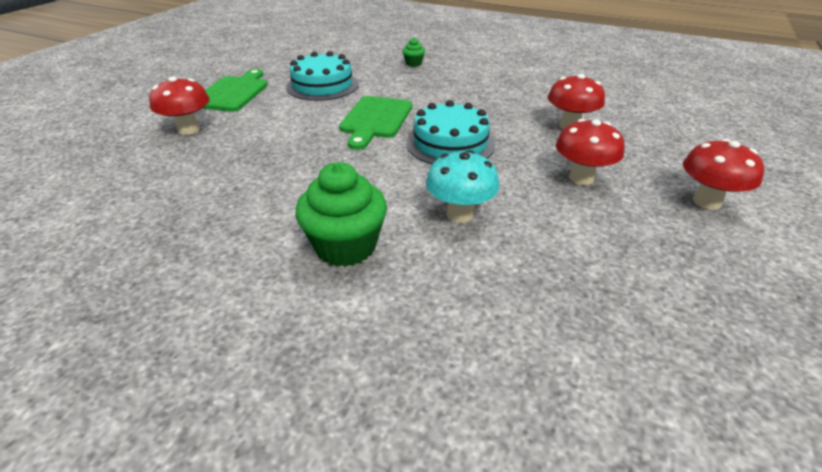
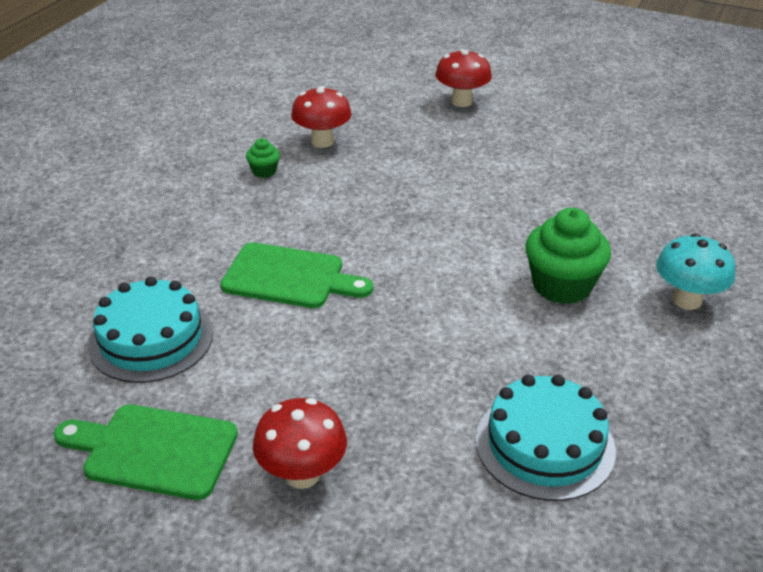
camera: 90 degrees left, 0 degrees up
green cupcake [402,38,425,67] -> green cupcake moved to [246,138,280,178]
turquoise cake [406,100,495,164] -> turquoise cake moved to [476,375,616,501]
turquoise mushroom [426,150,500,223] -> turquoise mushroom moved to [656,233,735,310]
red mushroom [556,119,625,185] -> none

